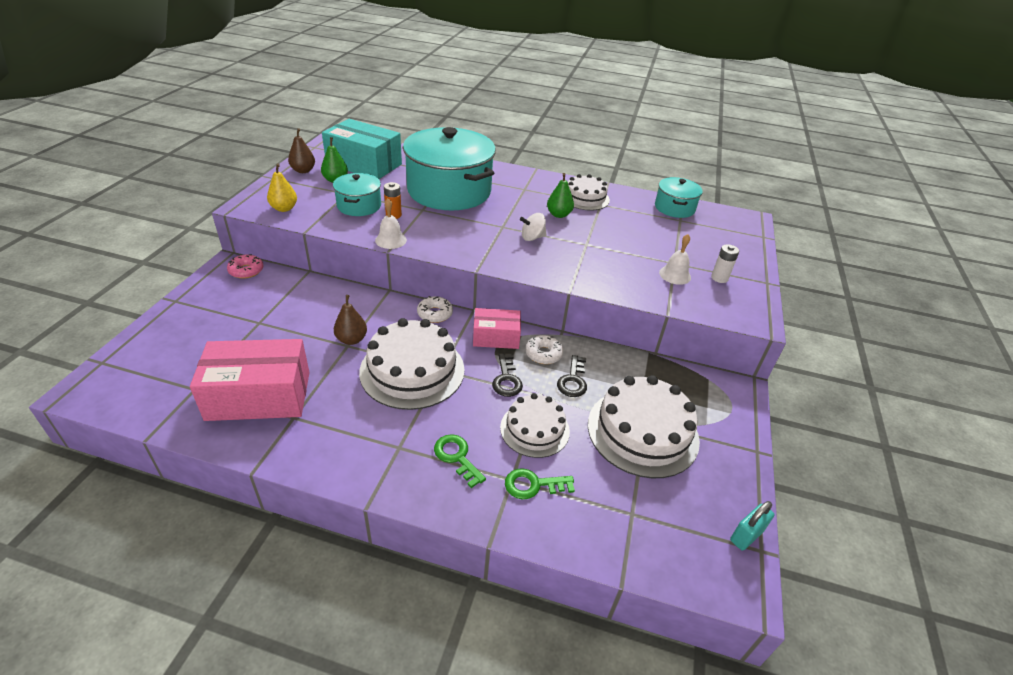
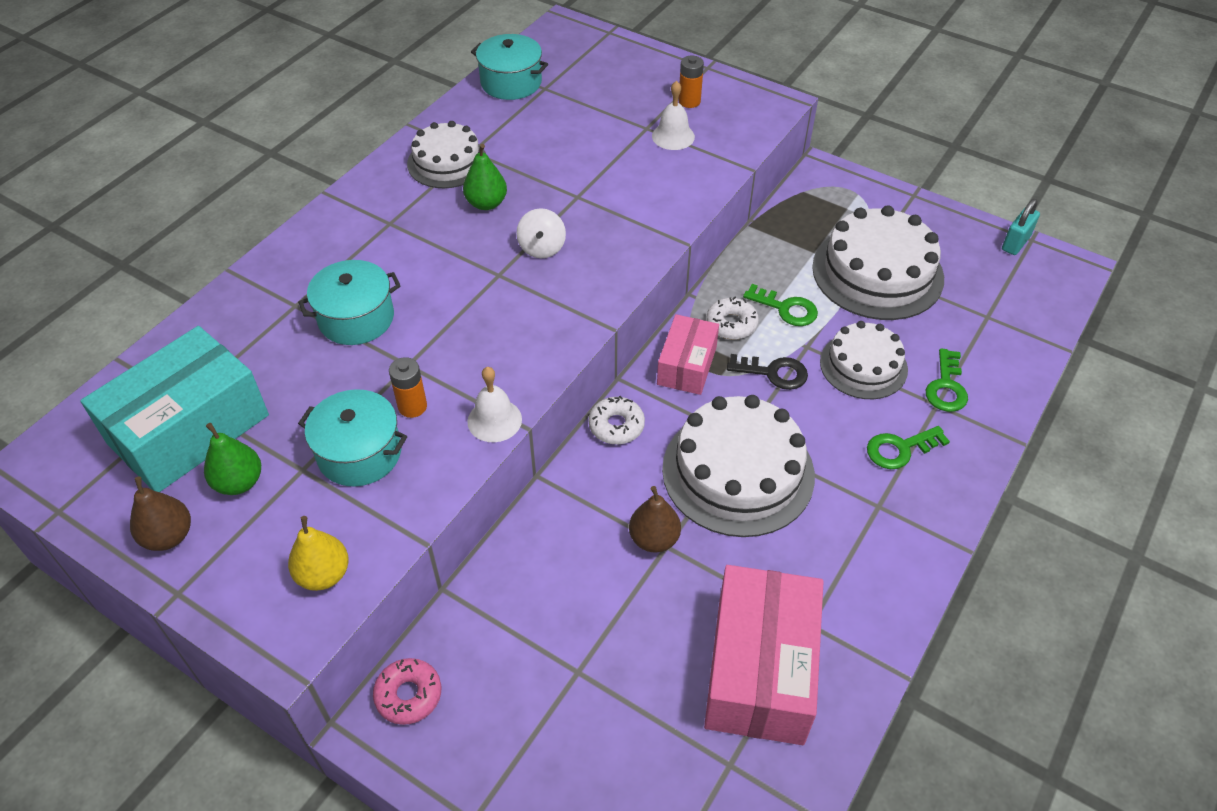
camera: 70 degrees left, 10 degrees up
turquoise pot [403,127,496,210] -> turquoise pot [298,260,401,345], size x0.49
black key [557,355,587,397] -> green key [743,284,818,326]
white battery [711,244,739,283] -> orange battery [678,56,704,108]
turquoise padlock [730,501,775,551] -> turquoise padlock turned 60 degrees clockwise [1002,199,1040,255]

